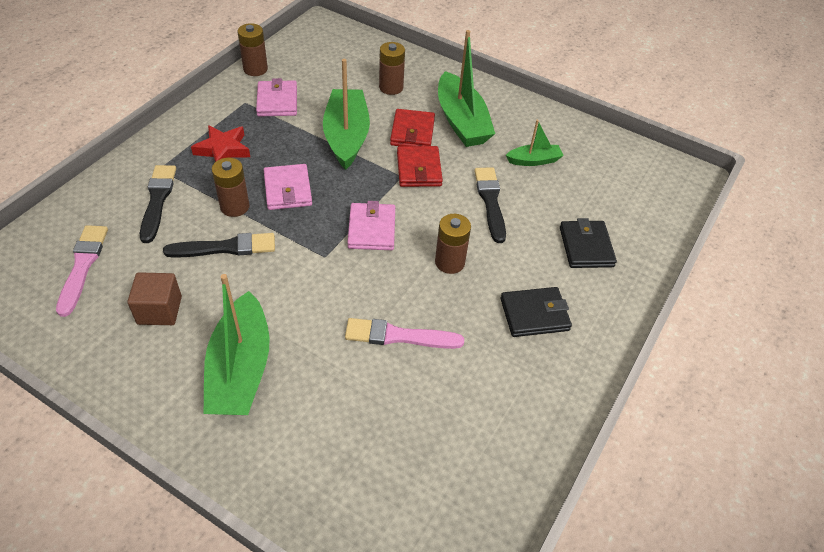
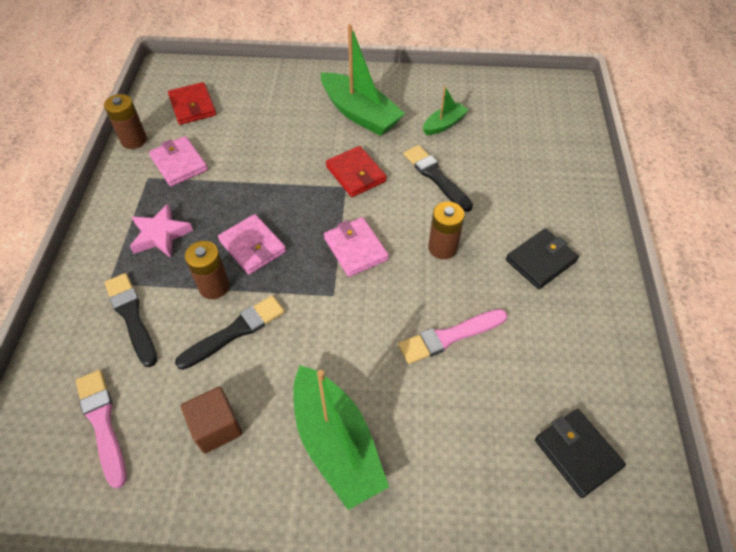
camera: 25 degrees left, 5 degrees up
red star [191,125,250,162] -> pink star [130,204,193,258]
green boat [323,59,370,170] -> none
brown battery [379,42,405,95] -> none
red wallet [390,109,435,146] -> red wallet moved to [168,82,216,125]
black wallet [560,218,617,268] -> black wallet moved to [535,409,626,498]

